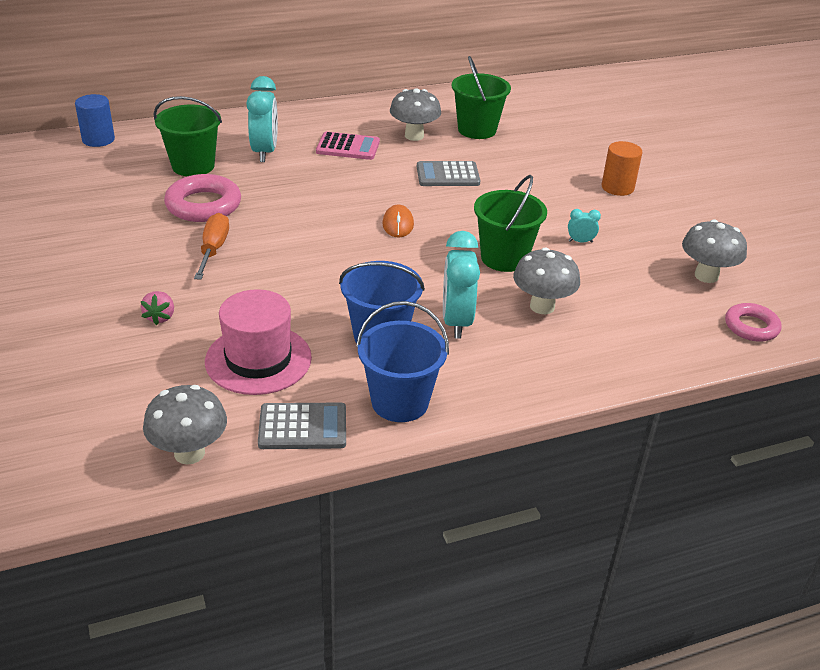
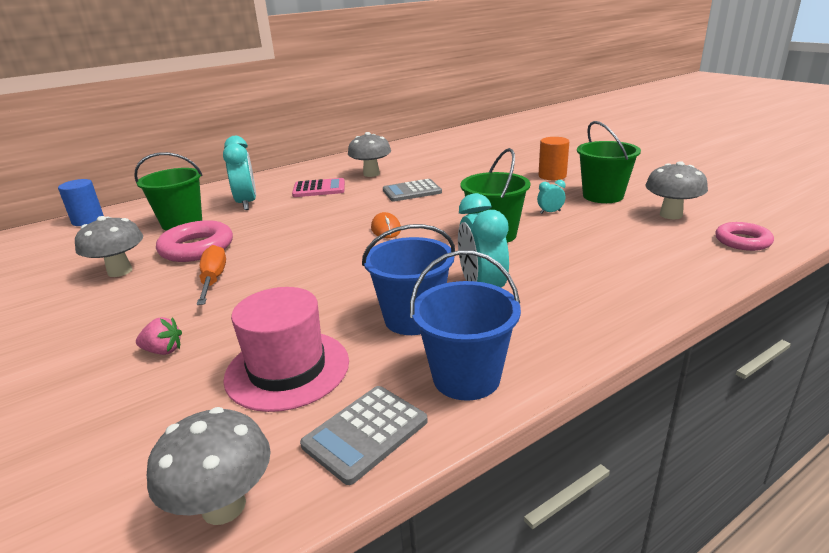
camera: 10 degrees left, 10 degrees down
pink strawberry [141,291,174,325] -> pink strawberry turned 75 degrees counterclockwise [136,317,182,355]
grey calculator [258,403,346,449] -> grey calculator turned 150 degrees clockwise [300,386,428,485]
green bucket [452,56,511,139] -> green bucket moved to [577,121,641,203]
grey mushroom [513,247,580,314] -> grey mushroom moved to [75,216,143,277]

